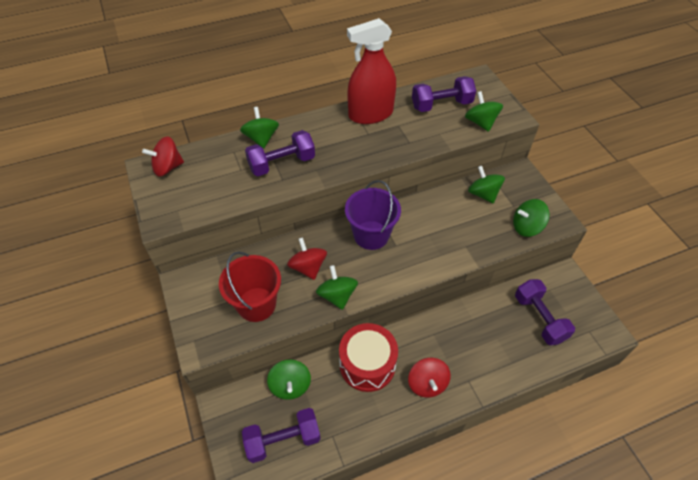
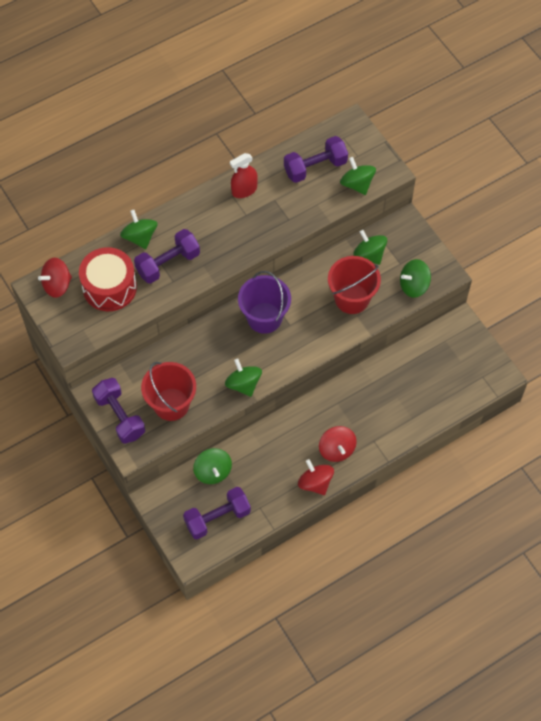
camera: 10 degrees left, 10 degrees up
red spinning top [287,237,327,280] -> red spinning top moved to [298,459,334,495]
red drum [339,323,398,392] -> red drum moved to [79,247,137,311]
red spray bottle [347,18,396,124] -> red spray bottle [230,153,258,198], size x0.57
purple dumbbell [515,279,575,345] -> purple dumbbell moved to [92,378,145,444]
none -> red bucket [328,256,381,314]

